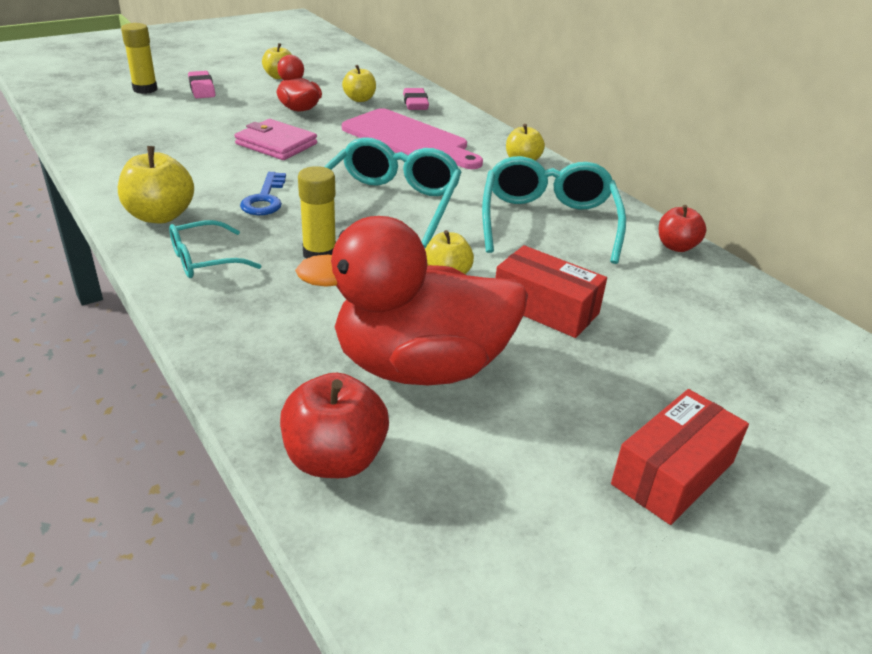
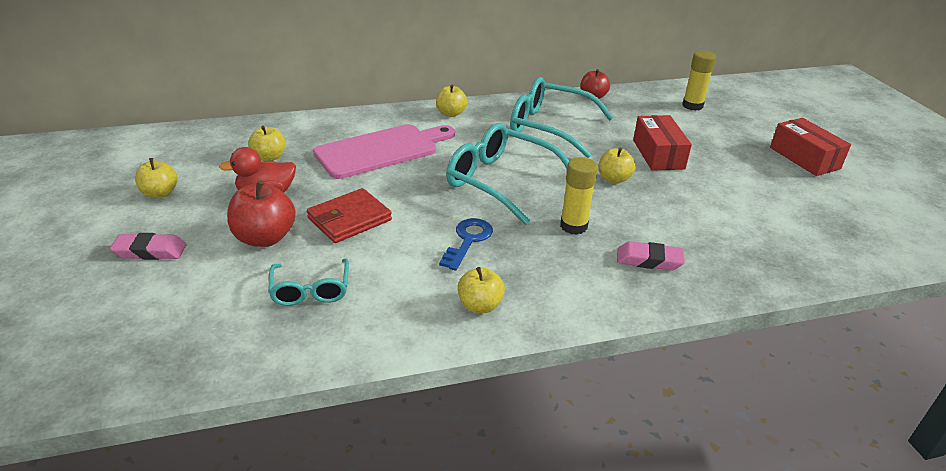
camera: 70 degrees left, 0 degrees up
yellow apple [118,146,194,223] -> yellow apple [458,267,505,313], size x0.65
yellow glue stick [121,23,158,94] -> yellow glue stick moved to [682,51,716,111]
turquoise glasses [169,220,261,278] -> turquoise glasses moved to [268,259,349,306]
pink wallet [234,119,317,160] -> red wallet [307,188,392,243]
blue key [240,172,286,215] -> blue key turned 90 degrees counterclockwise [439,218,493,271]
red apple [280,373,389,478] -> red apple moved to [227,180,296,247]
red duck [295,216,528,385] -> none
pink eraser [403,88,429,110] -> pink eraser moved to [617,241,685,271]
red box [496,245,607,338] -> red box turned 60 degrees counterclockwise [633,115,692,171]

